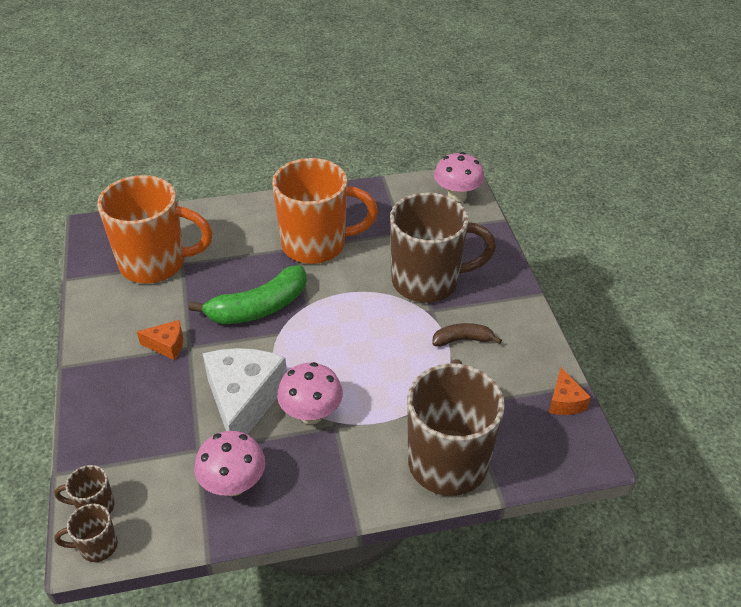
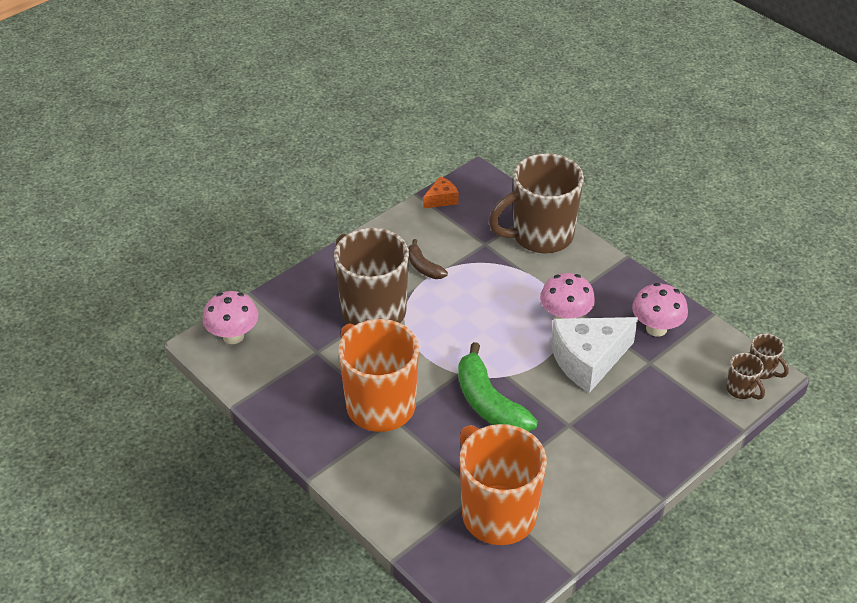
camera: 120 degrees left, 0 degrees up
orange cheese [137,320,183,360] -> none
green banana [189,265,307,324] -> green banana turned 150 degrees counterclockwise [458,342,538,432]

